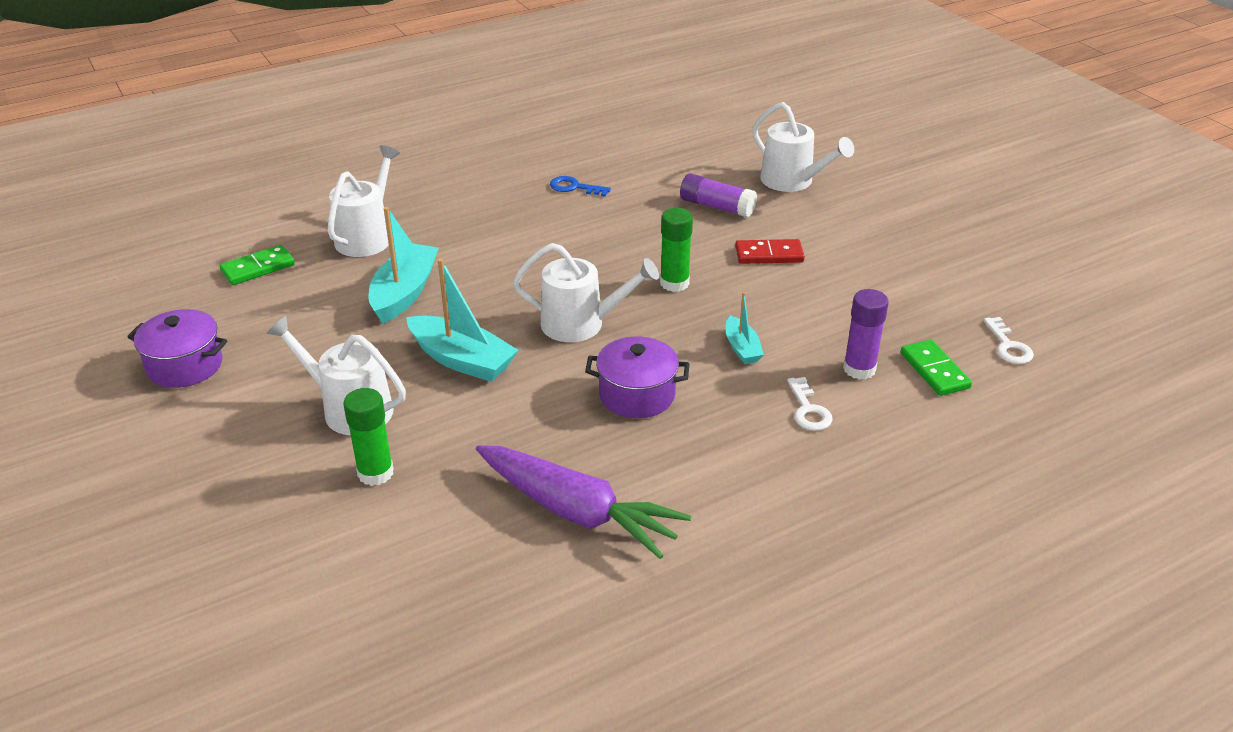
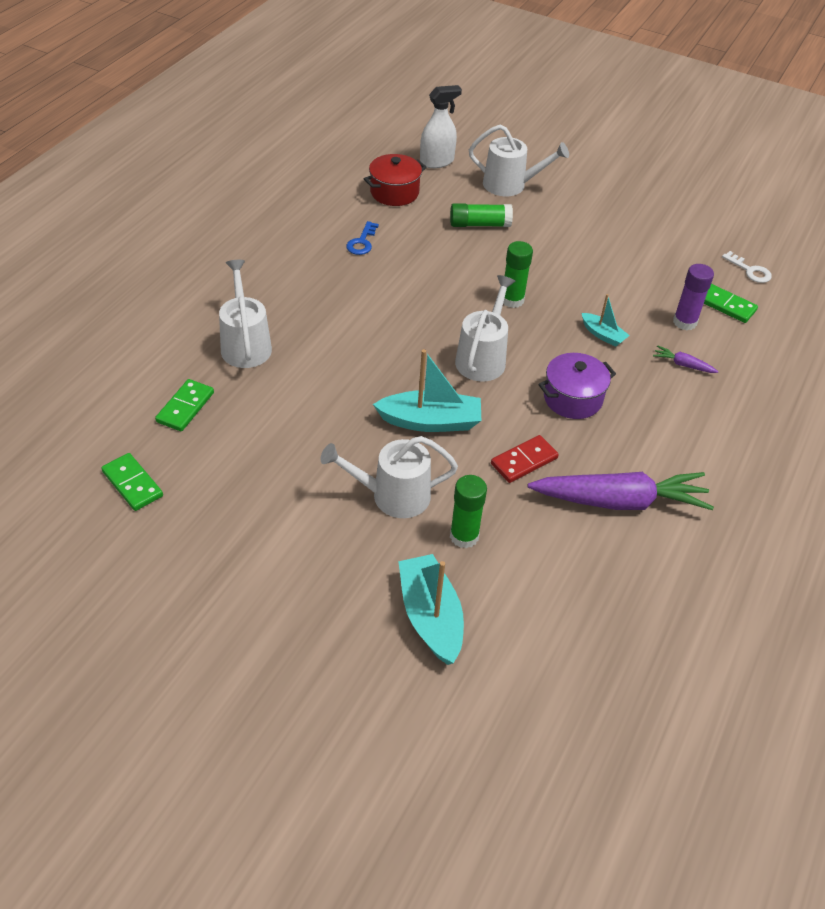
camera: 35 degrees left, 10 degrees up
purple pot [127,309,227,388] -> none
turquoise boat [368,207,439,324] -> turquoise boat moved to [398,554,464,665]
white watering can [513,243,659,342] -> white watering can turned 45 degrees counterclockwise [455,275,515,382]
blue key [550,176,611,197] -> blue key turned 60 degrees counterclockwise [346,221,379,255]
purple glue stick [680,173,757,218] -> green glue stick [450,203,513,227]
red domino [735,239,805,264] -> red domino moved to [491,435,559,483]
white key [787,377,833,431] -> purple carrot [653,345,719,373]
none -> green domino [101,453,163,511]
none -> red pot [364,154,427,206]
none -> white spray bottle [420,85,462,168]

